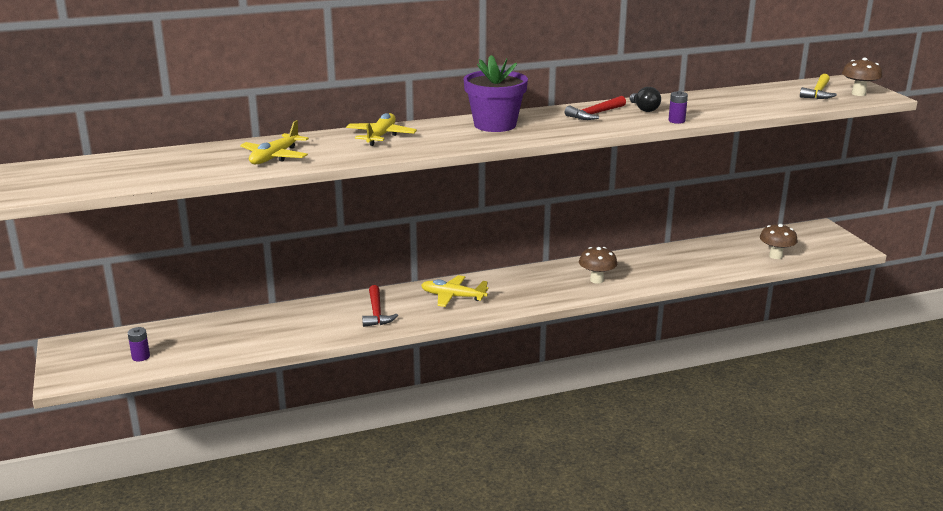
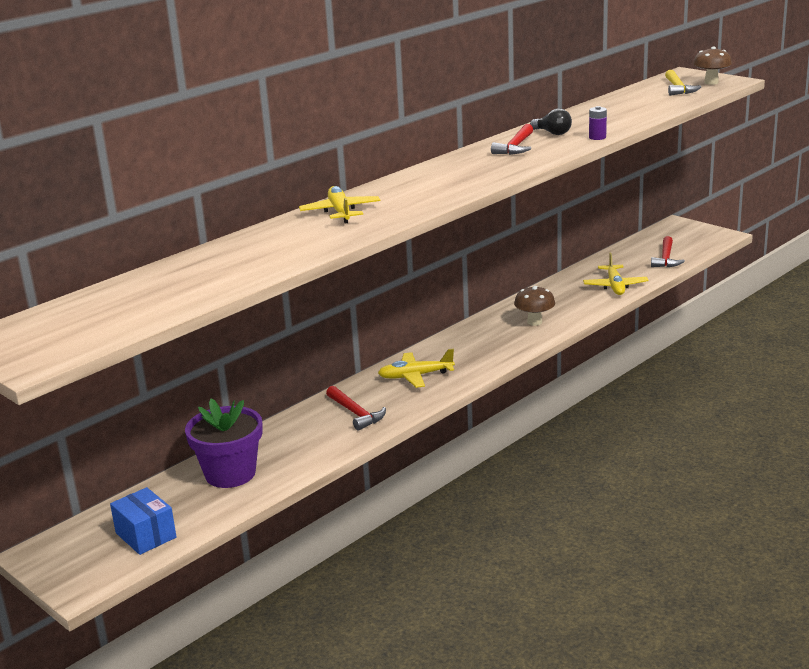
camera: 25 degrees left, 0 degrees up
purple battery [128,327,150,362] -> blue box [110,487,177,555]
yellow plane [240,120,309,164] -> yellow plane moved to [583,253,648,295]
purple flower pot [464,55,528,132] -> purple flower pot moved to [185,398,263,488]
brown mushroom [760,224,798,259] -> red hammer [651,236,685,267]

